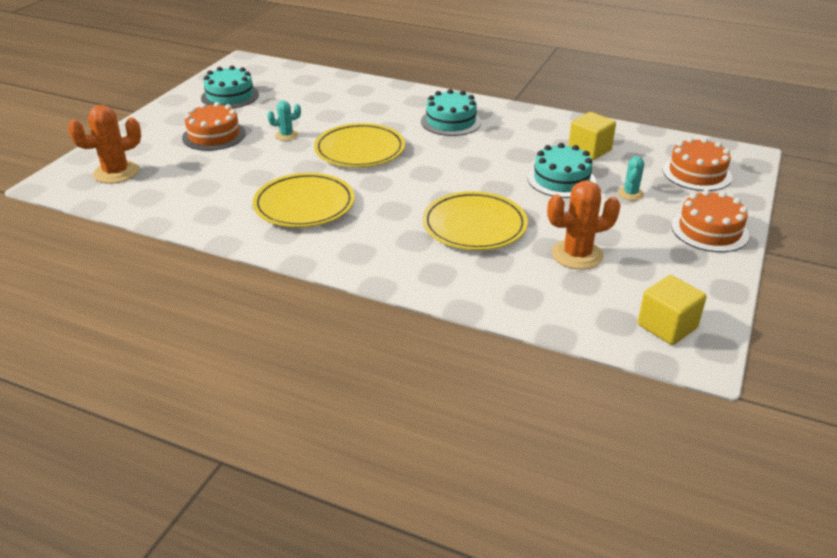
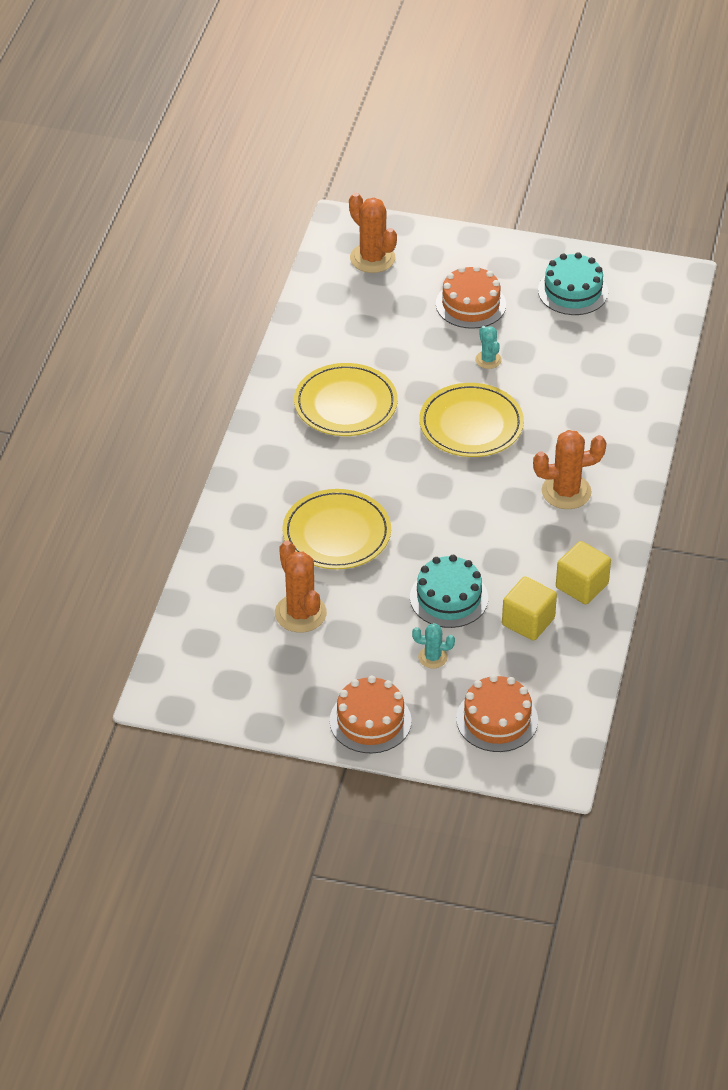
camera: 80 degrees right, 10 degrees up
turquoise cake [421,89,481,136] -> orange cactus [533,430,606,509]
yellow cube [638,275,707,345] -> yellow cube moved to [556,541,611,604]

